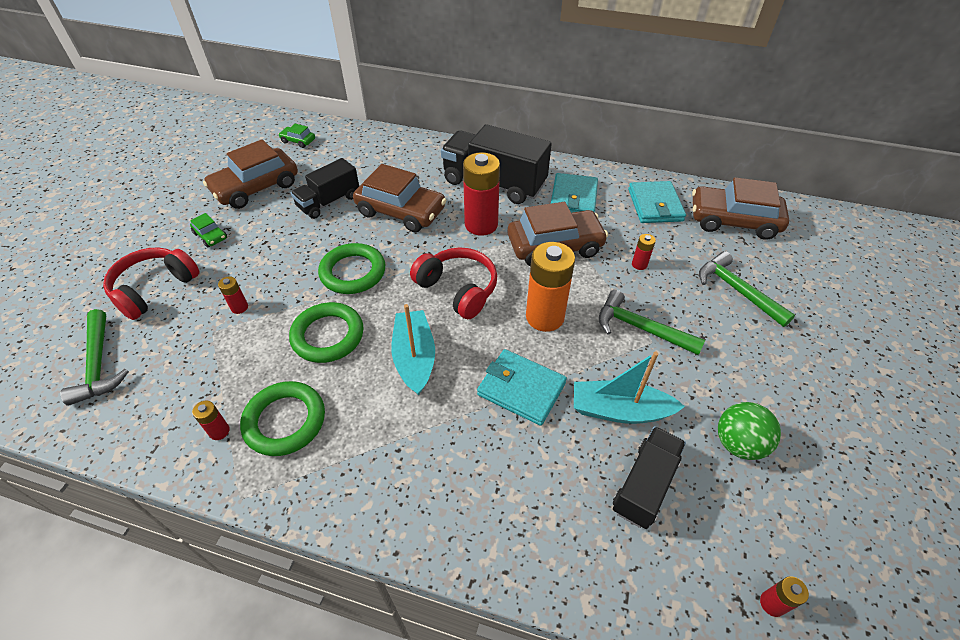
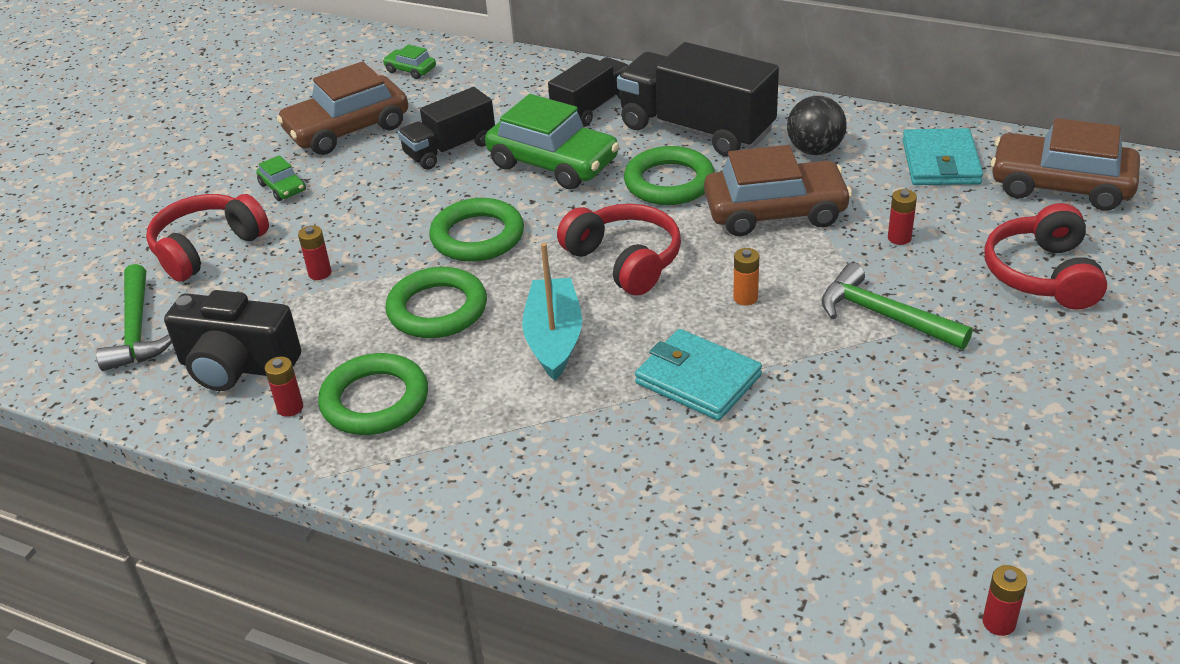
camera: 10 degrees right, 10 degrees down
brown car [353,164,446,232] -> green car [485,94,620,189]
red battery [463,152,500,236] -> green ring [624,146,715,205]
orange battery [526,242,575,332] -> orange battery [733,248,759,305], size x0.44
turquoise wallet [551,173,598,213] -> black ball [787,96,847,155]
turquoise boat [574,352,685,424] -> none
black truck [613,426,686,529] -> black truck moved to [548,57,628,127]
green hammer [699,251,795,327] -> red headphones [984,203,1107,310]
green ball [718,402,781,460] -> none
none -> black camera [164,290,301,391]

